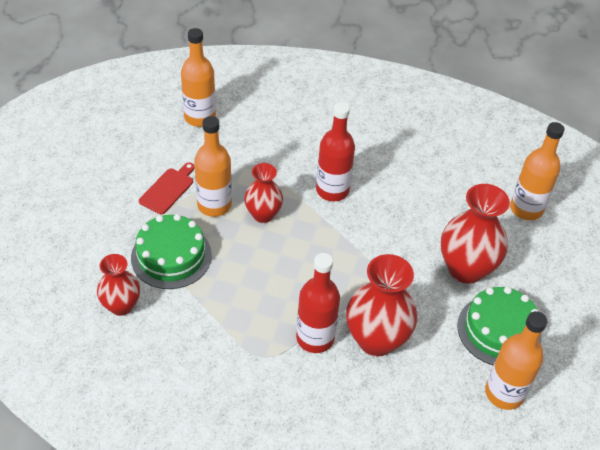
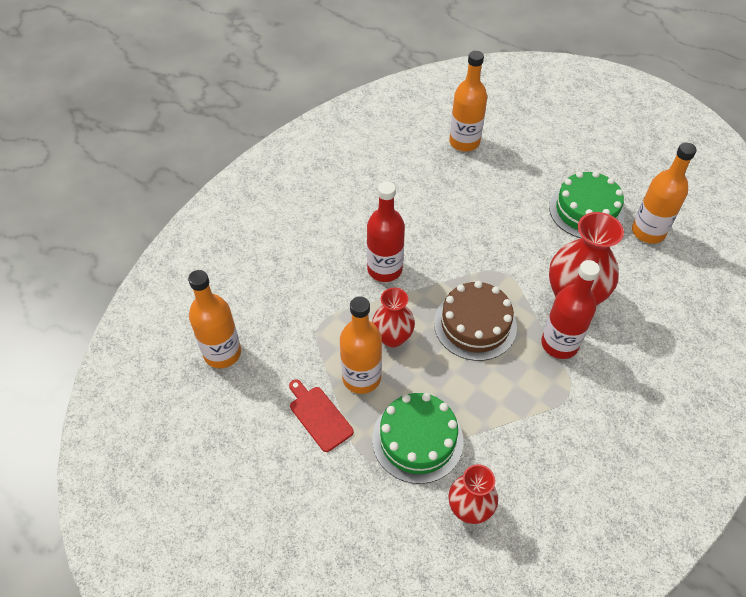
camera: 65 degrees left, 5 degrees up
red vase [441,184,510,284] -> none
none -> brown cake [434,281,517,361]

